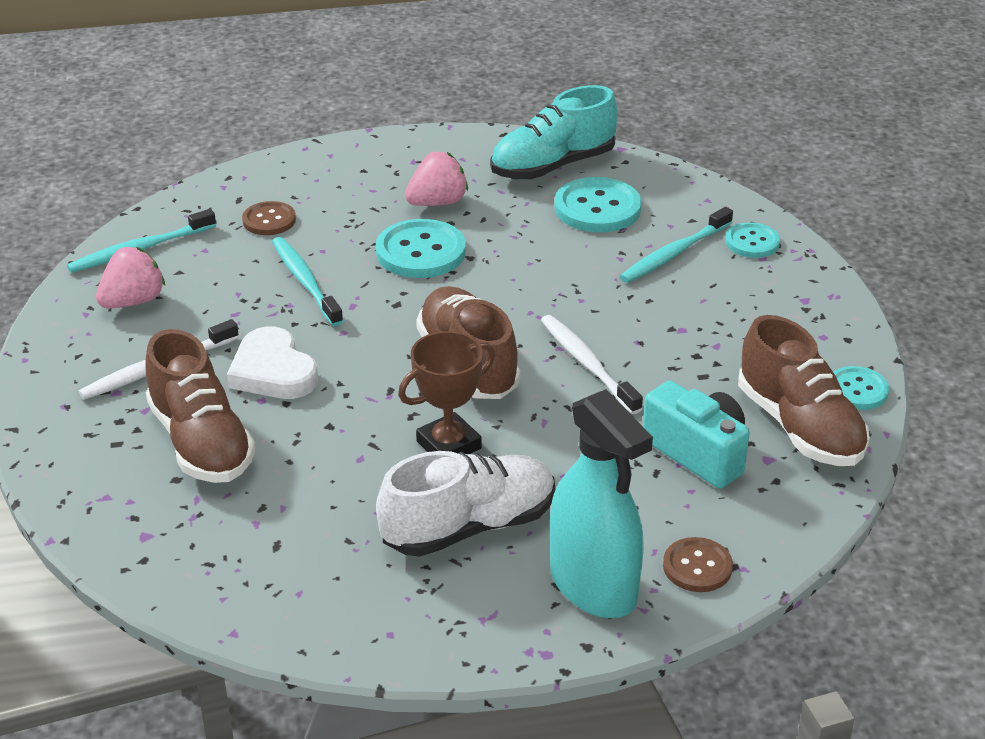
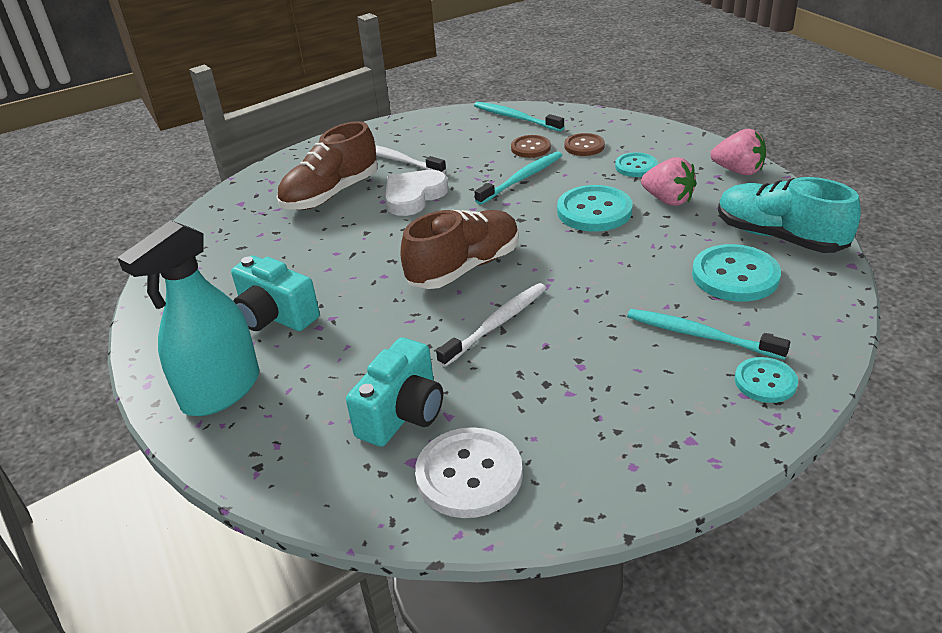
camera: 75 degrees right, 0 degrees up
pink strawberry [96,247,165,308] -> pink strawberry moved to [711,129,766,175]
white shoe [376,451,555,557] -> turquoise camera [231,256,320,331]
brown trophy [398,331,495,454] -> none
brown button [663,537,733,592] -> brown button moved to [511,135,551,158]
brown shoe [738,315,870,466] -> white button [415,427,523,518]
turquoise button [833,366,889,410] -> turquoise button moved to [615,152,658,177]

